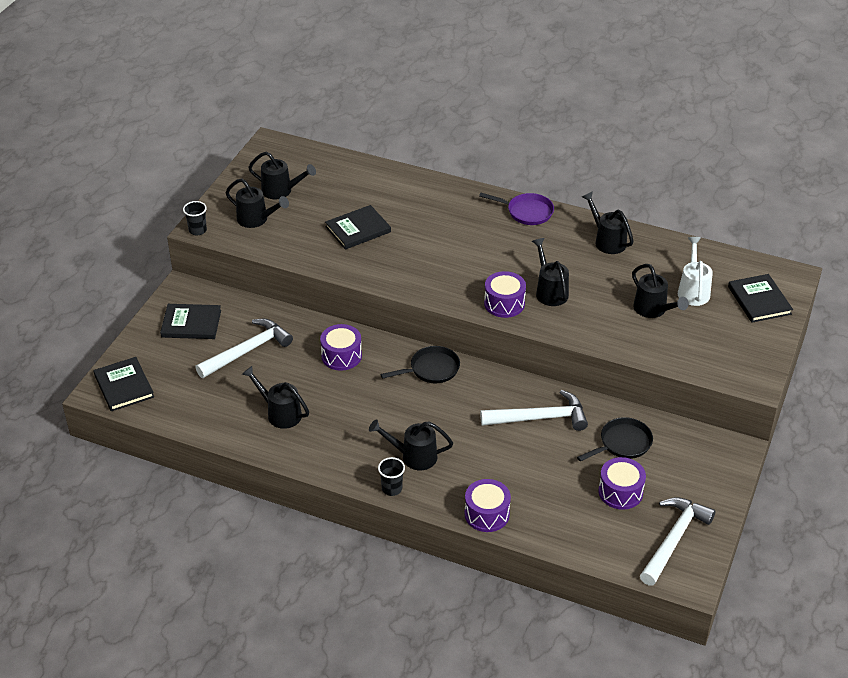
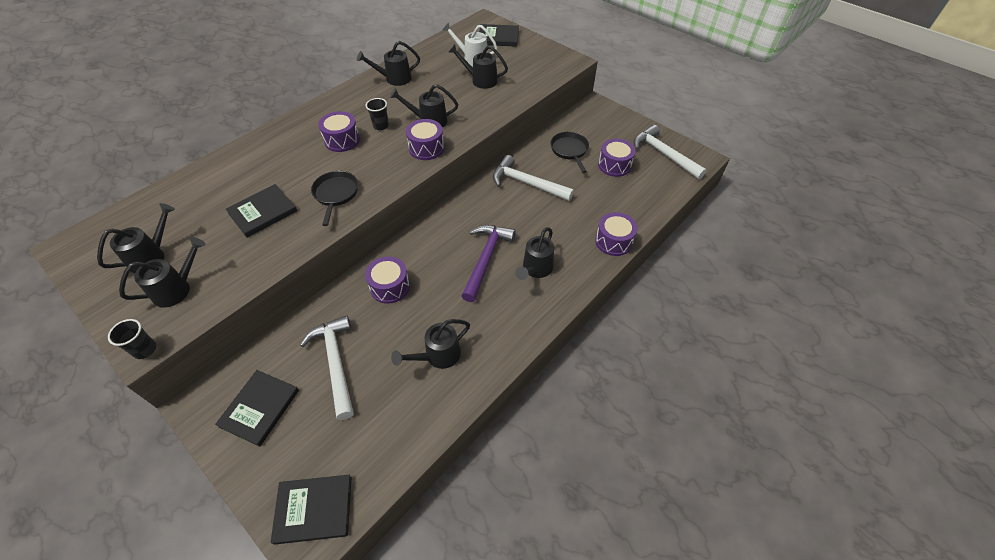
camera: 70 degrees left, 10 degrees up
black book [325,205,391,250] -> black book turned 60 degrees clockwise [226,184,297,237]
black cup [378,457,405,496] -> black cup moved to [366,98,389,130]
black pan [381,346,460,383] -> black pan moved to [311,171,358,226]
purple pan [479,193,554,225] -> none
white hammer [480,390,588,431] -> white hammer turned 75 degrees counterclockwise [493,155,574,201]
black watering can [632,264,689,318] -> black watering can turned 150 degrees counterclockwise [449,44,508,89]
none -> purple drum [318,111,360,152]
none -> purple hammer [462,225,516,302]

